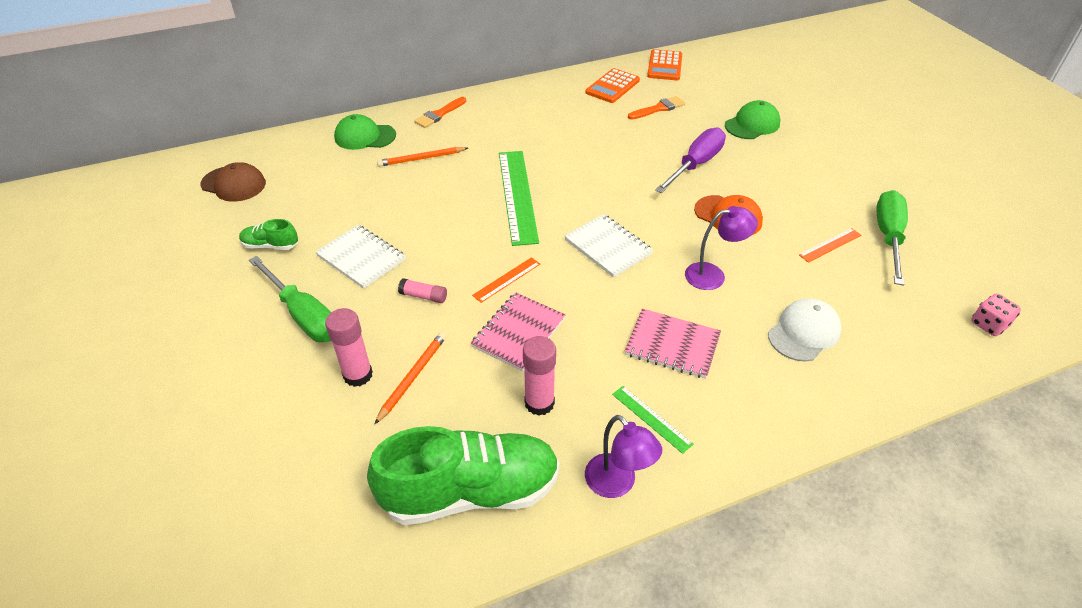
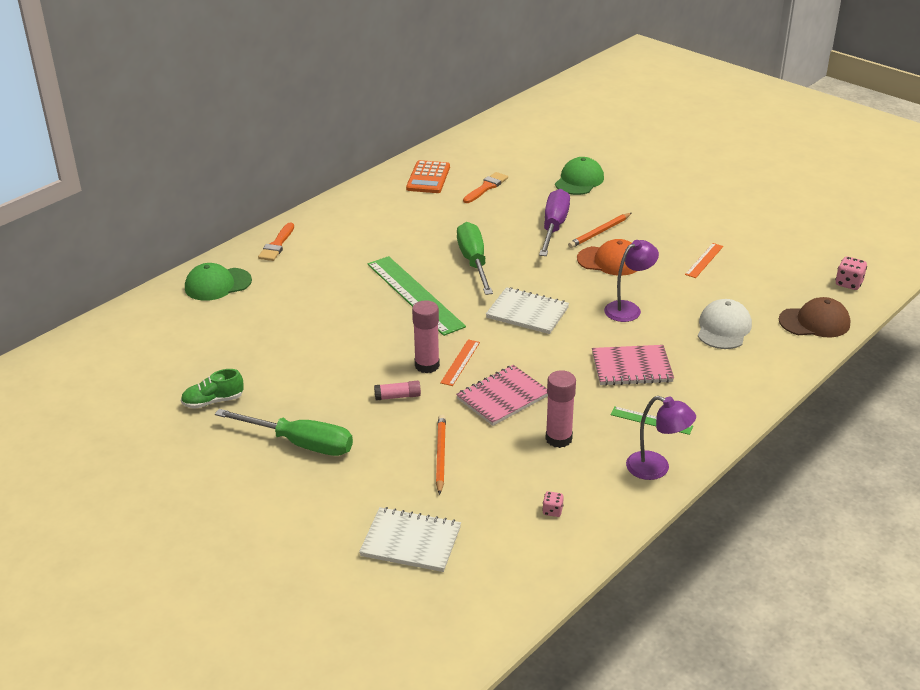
camera: 25 degrees left, 10 degrees down
brown cap [200,162,266,202] -> brown cap moved to [779,297,850,337]
white notebook [315,225,406,289] -> white notebook moved to [359,507,461,572]
pink glue stick [325,308,373,387] -> pink glue stick moved to [412,300,440,373]
green shoe [367,426,560,525] -> pink dice [542,491,564,517]
orange pencil [377,147,468,167] -> orange pencil moved to [568,213,632,248]
pink notebook [471,292,565,371] -> pink notebook turned 45 degrees clockwise [456,365,548,426]
orange calculator [647,49,682,80] -> none
green screwdriver [876,190,908,286] -> green screwdriver moved to [457,222,493,295]

